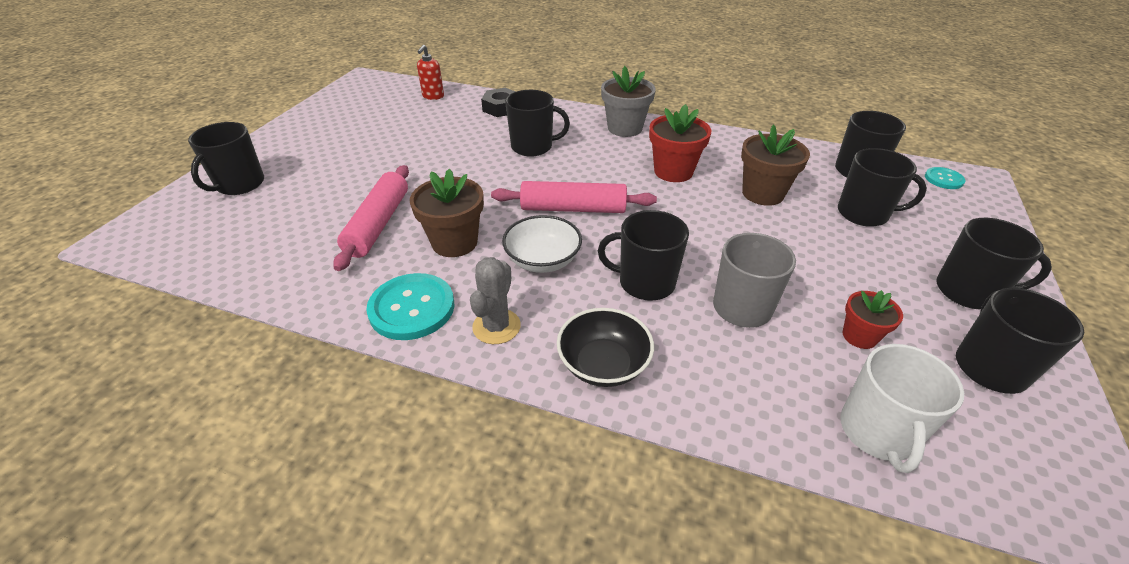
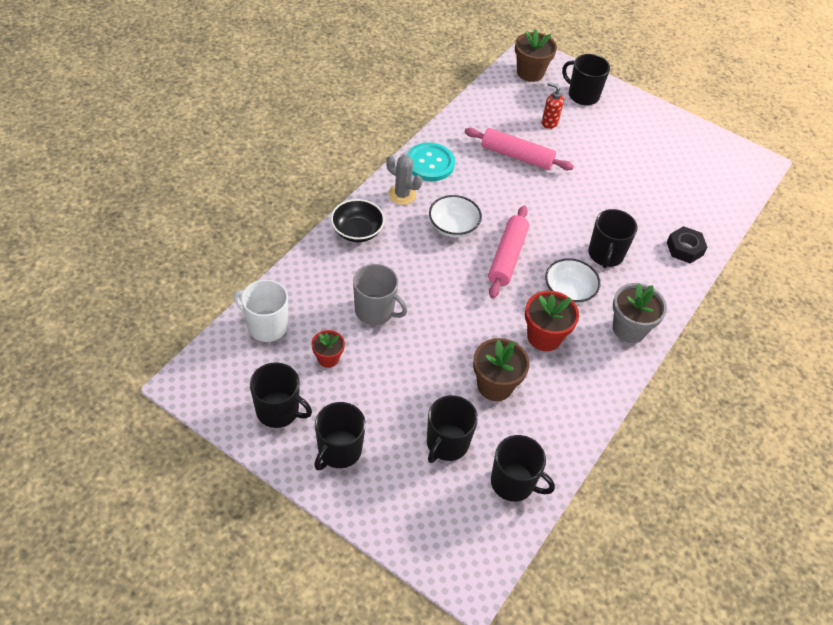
camera: 100 degrees right, 10 degrees up
brown flower pot [410,169,484,257] -> brown flower pot moved to [515,29,557,82]
red soap dispenser [417,45,444,100] -> red soap dispenser moved to [542,82,564,129]
black mug [598,210,689,301] -> none
turquoise button [925,167,965,189] -> none
none -> white bowl [545,258,600,304]

